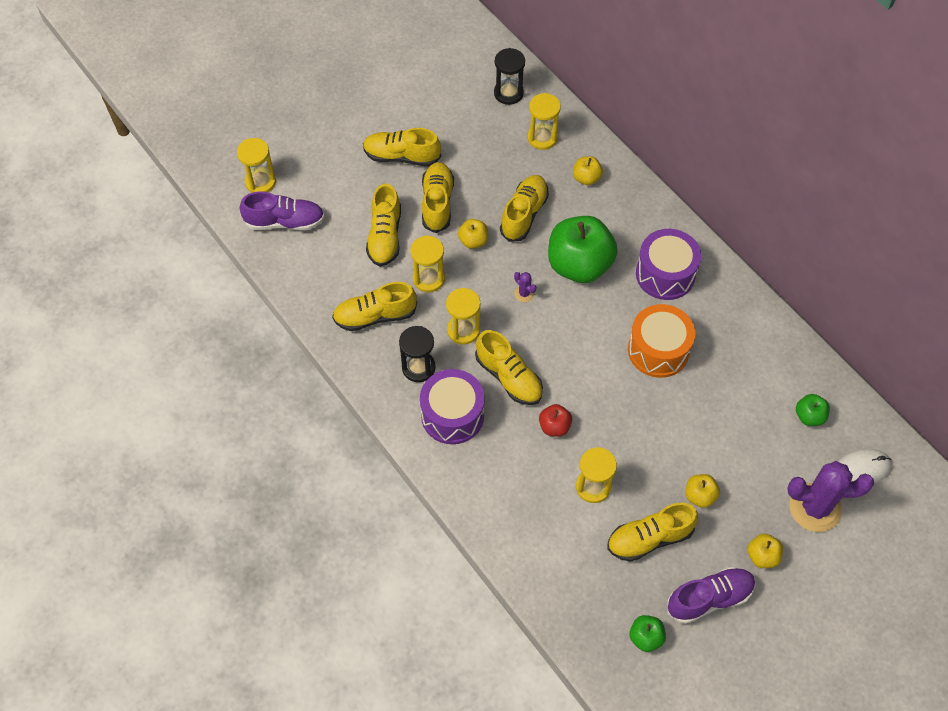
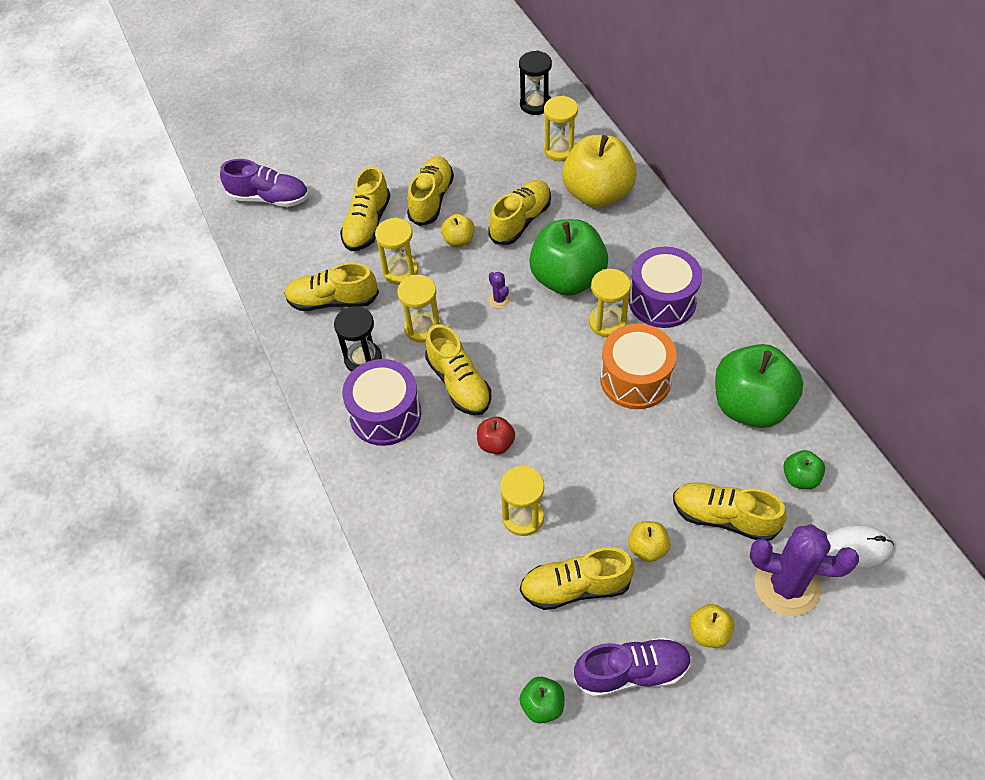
camera: 15 degrees right, 5 degrees down
yellow hourglass [237,138,276,193] -> yellow hourglass moved to [589,269,631,337]
yellow shoe [363,128,441,166] -> yellow shoe moved to [673,482,786,541]
yellow apple [573,156,603,185] -> yellow apple [562,135,637,208], size x2.21
none -> green apple [715,344,803,428]

